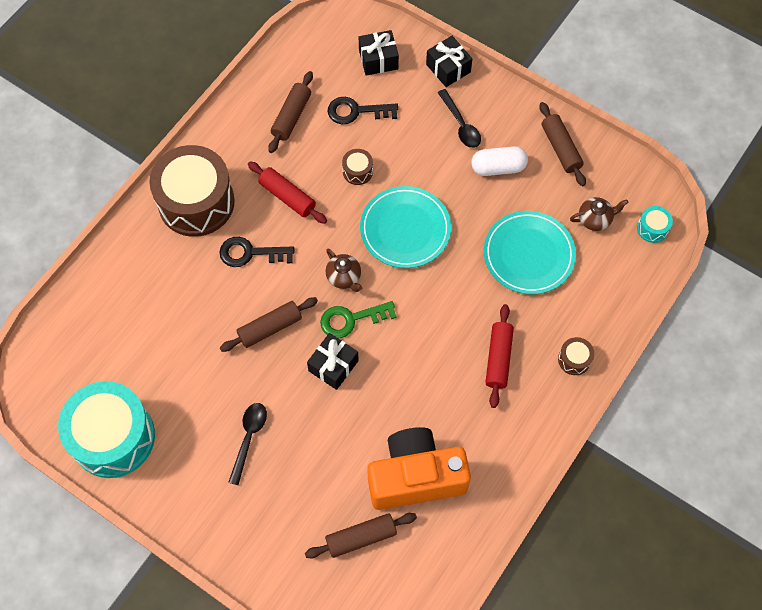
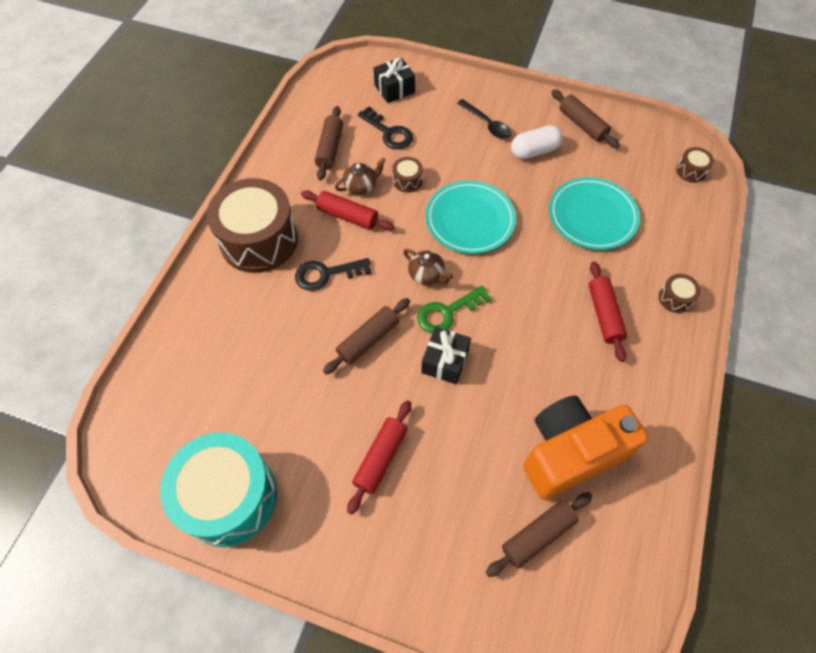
camera: 15 degrees left, 5 degrees down
black spoon [228,403,267,485] -> red rolling pin [347,400,411,515]
black key [327,97,398,124] -> black key turned 120 degrees counterclockwise [358,106,413,149]
black gift [426,36,472,87] -> none
brown teapot [570,197,628,231] -> brown teapot moved to [335,158,386,195]
turquoise drum [637,206,673,243] -> brown drum [676,147,714,183]

